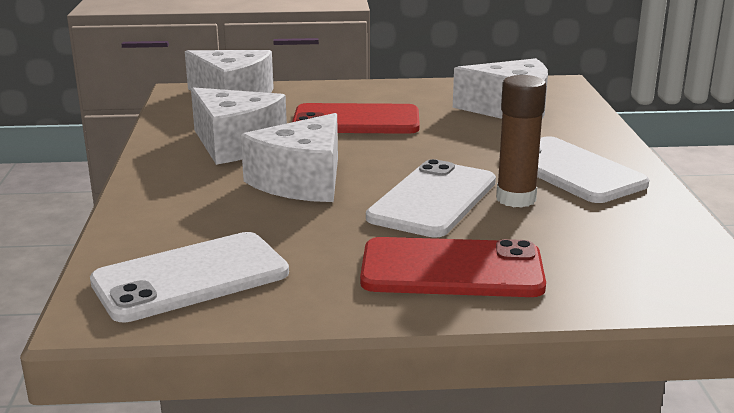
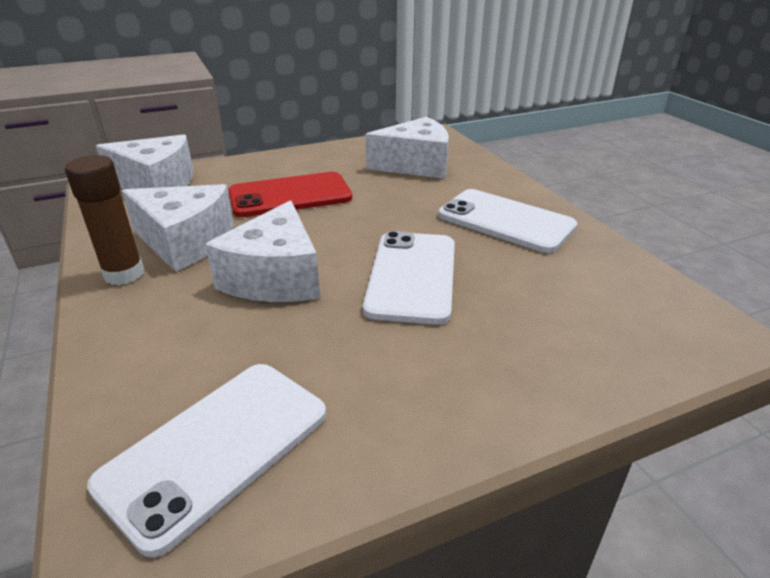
camera: 20 degrees left, 10 degrees up
red phone [360,237,546,297] -> none
brown glue stick [496,75,546,208] -> brown glue stick moved to [65,155,144,285]

